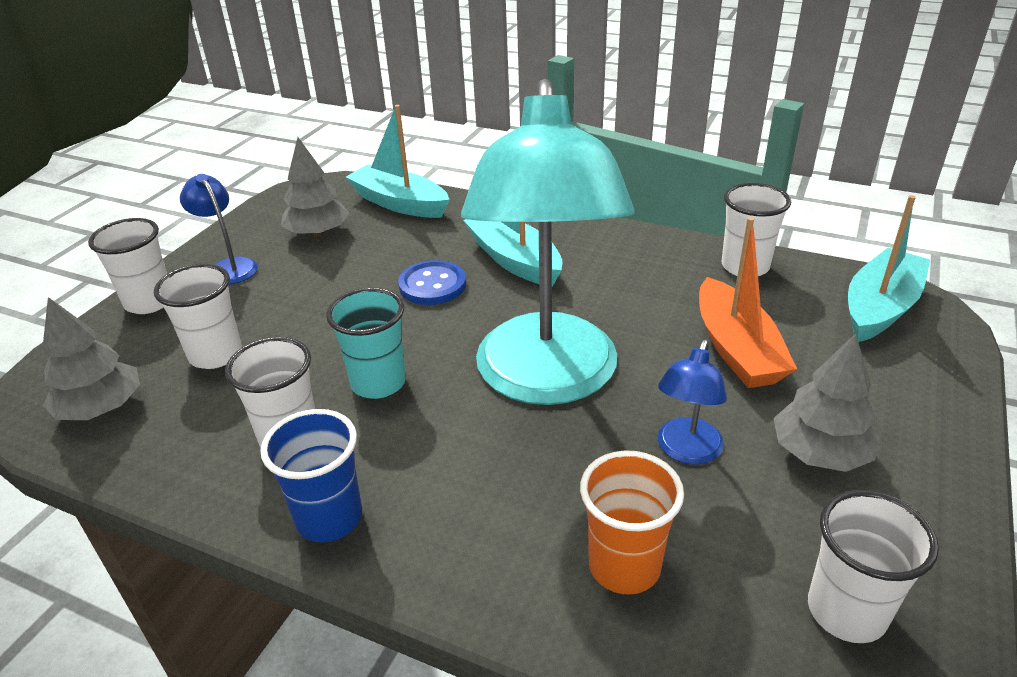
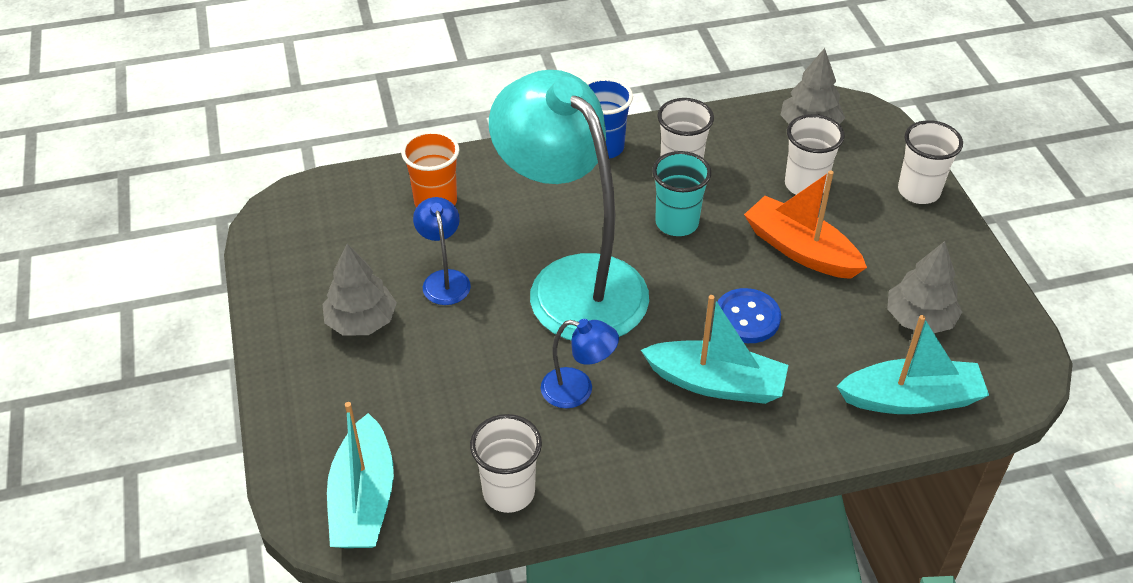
camera: 140 degrees right, 10 degrees up
blue lamp [180,174,258,284] -> blue lamp moved to [541,319,619,408]
orange boat [699,217,797,388] -> orange boat moved to [744,170,867,279]
white cup [808,490,939,643] -> none

